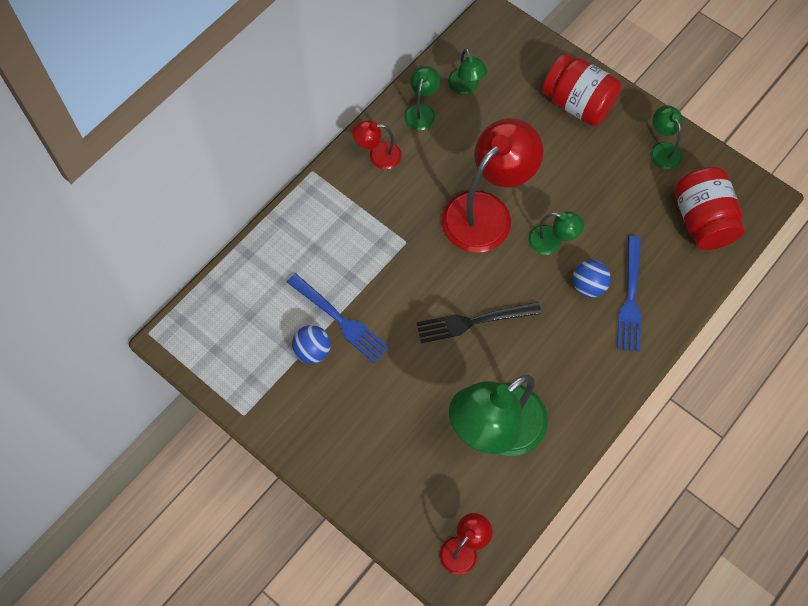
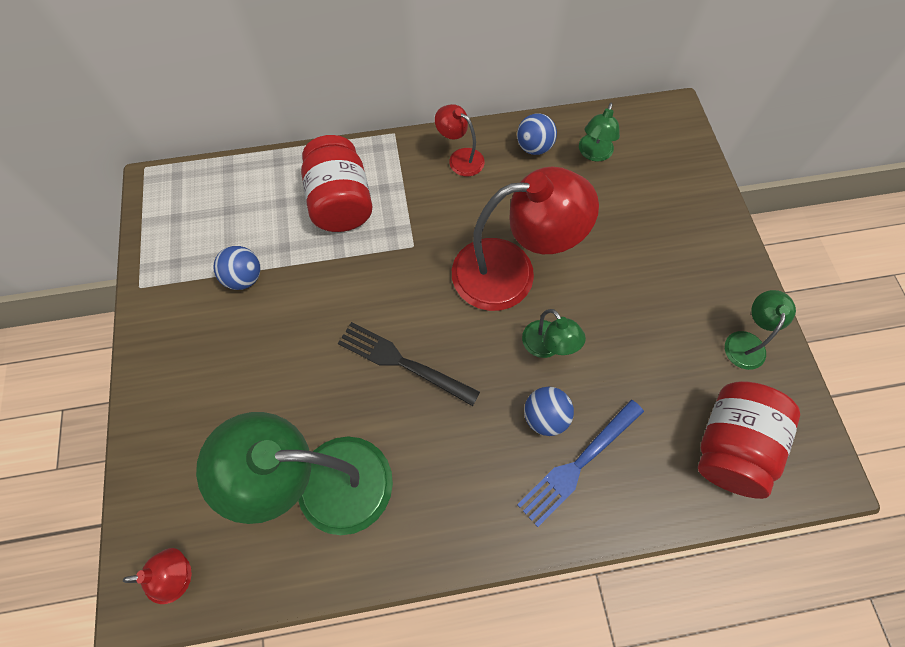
camera: 40 degrees right, 0 degrees up
blue fork [287,273,389,363] -> none
green lamp [404,66,440,130] -> blue ball [517,113,557,155]
red jar [542,53,622,126] -> red jar moved to [301,135,372,232]

